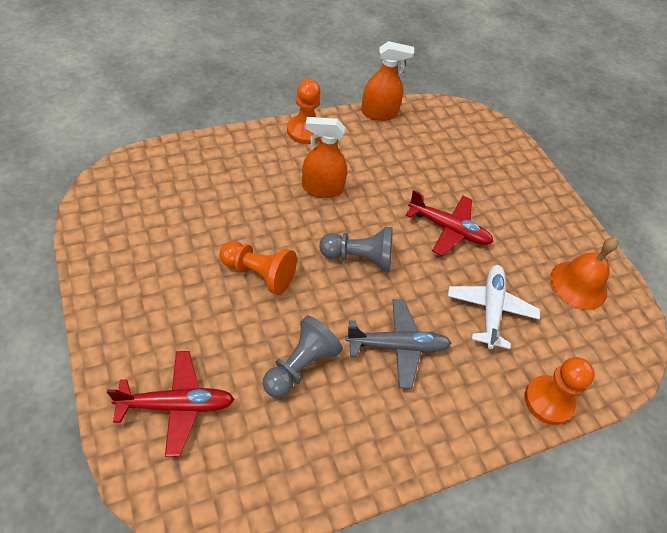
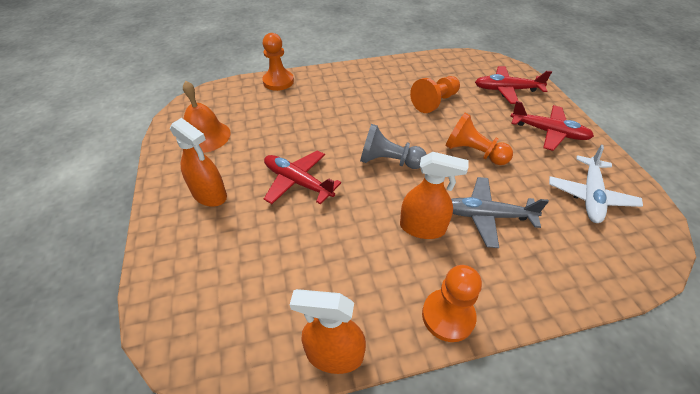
camera: 165 degrees left, 5 degrees down
grey pawn [263,315,343,398] -> orange pawn [410,76,460,113]
grey plane [345,299,451,389] -> grey plane moved to [451,177,549,248]
white plane [448,265,540,349] -> white plane moved to [549,144,643,223]
none -> orange spray bottle [170,118,227,207]
none -> red plane [511,101,594,151]

